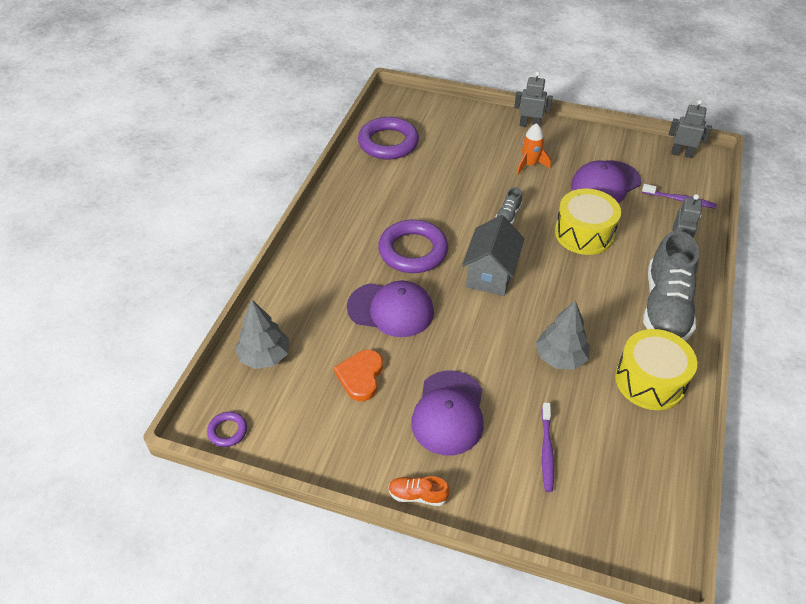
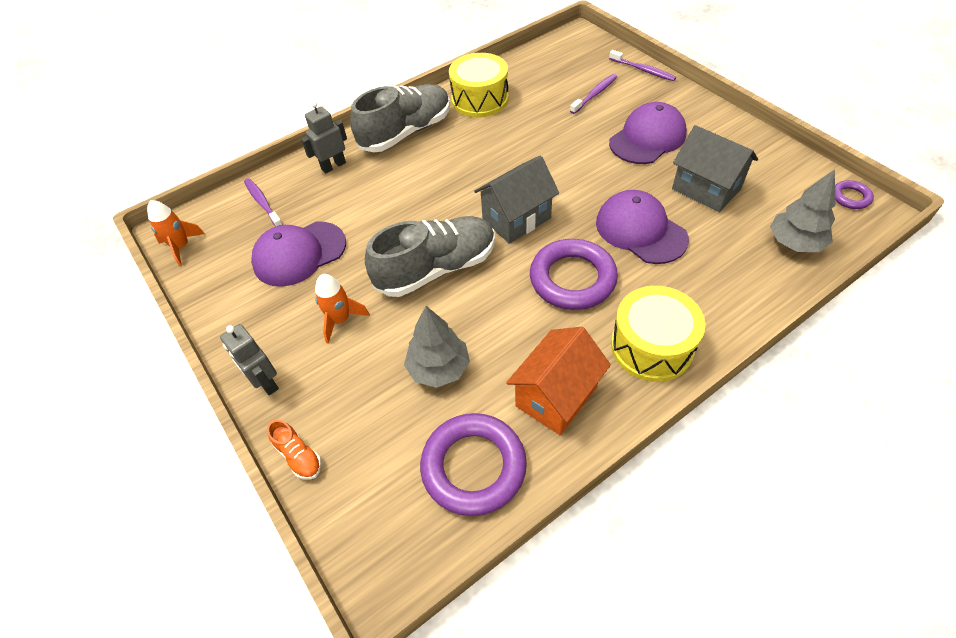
camera: 140 degrees left, 5 degrees up
orange heart [334,350,383,401] -> grey house [672,125,758,212]
orange shoe [388,476,450,506] -> orange shoe moved to [267,419,322,480]
grey shoe [495,187,522,224] -> grey shoe [365,216,495,297], size x2.34
grey tree [536,301,590,369] -> grey tree moved to [404,306,470,388]
yellow drum [555,189,621,255] -> yellow drum moved to [611,286,705,382]
purple cap [571,161,641,203] -> purple cap turned 150 degrees clockwise [251,222,346,287]
grey robot [669,100,712,158] -> orange rocket [147,200,205,267]
none -> orange house [506,327,611,435]
none -> purple toothbrush [609,50,676,81]

